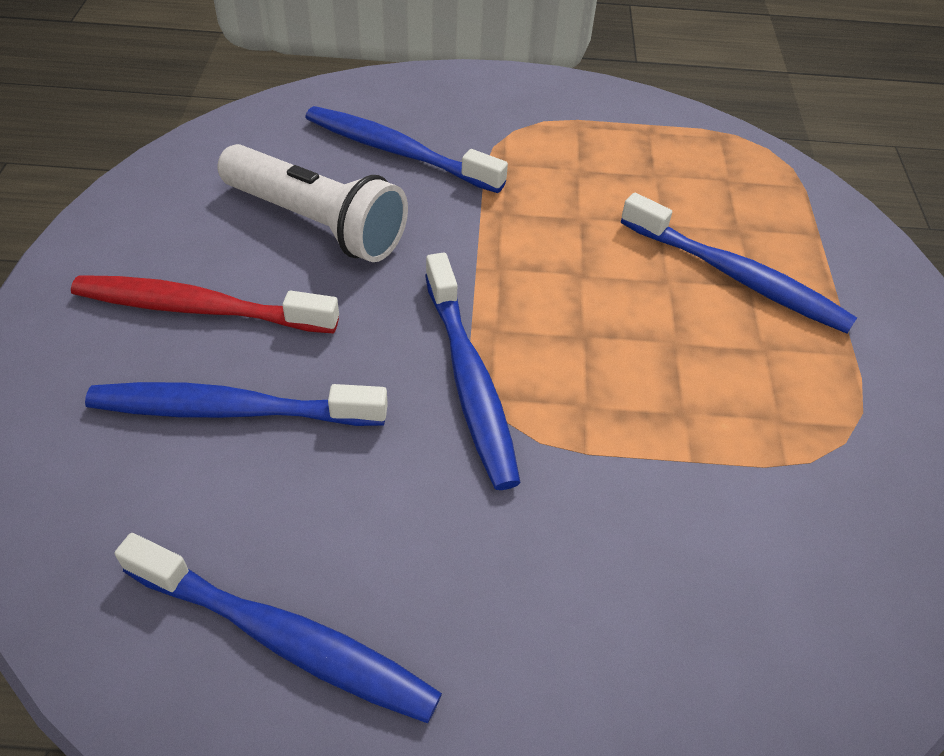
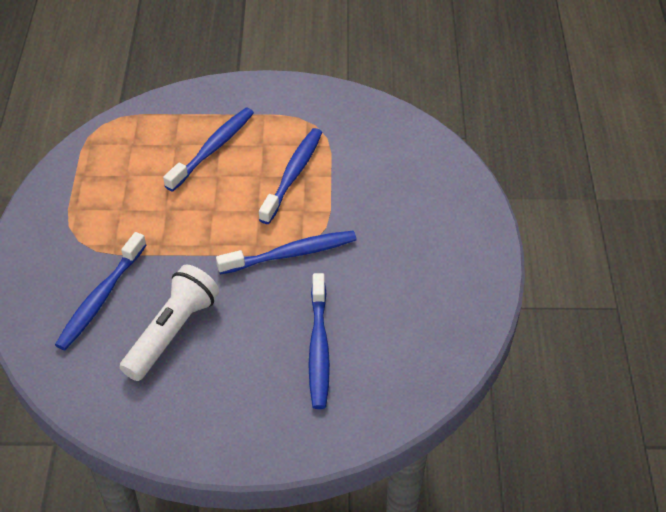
camera: 90 degrees left, 0 degrees up
red toothbrush [71,275,339,334] -> none
blue toothbrush [115,533,442,723] -> blue toothbrush moved to [259,128,322,224]

